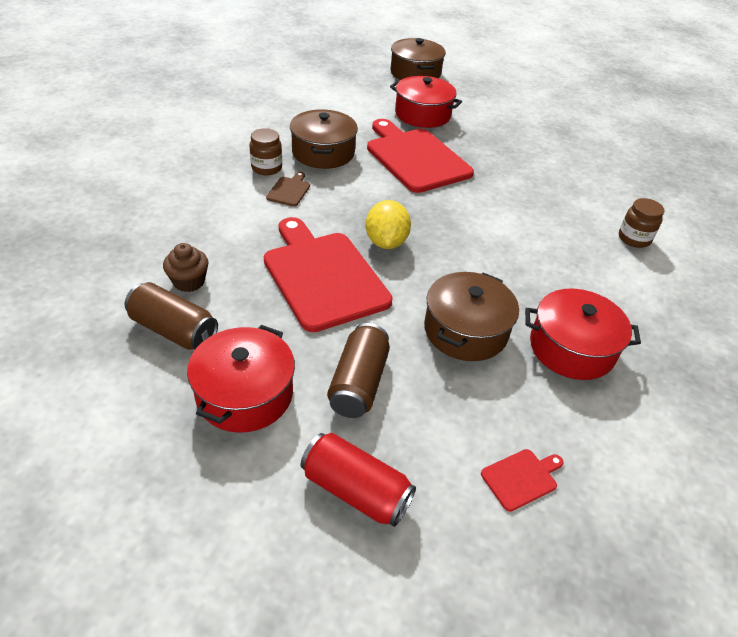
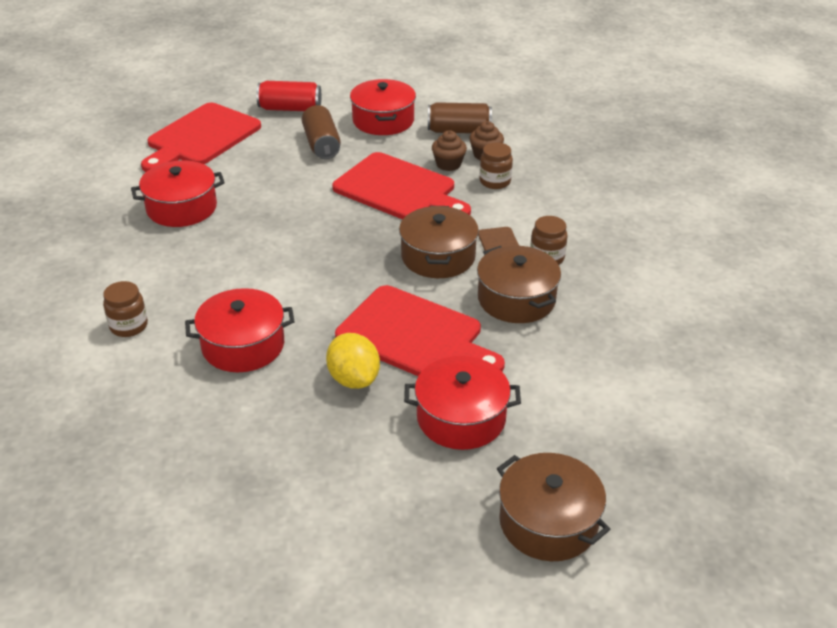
camera: 155 degrees right, 5 degrees down
yellow lemon [365,200,411,249] -> yellow lemon moved to [326,333,380,389]
brown pot [424,272,519,361] -> brown pot moved to [399,206,479,278]
red cutting board [481,449,564,512] -> red cutting board [141,103,261,172], size x2.46
none -> red pot [185,288,295,372]
none -> brown cupcake [432,130,467,171]
none -> brown jar [480,142,513,189]

